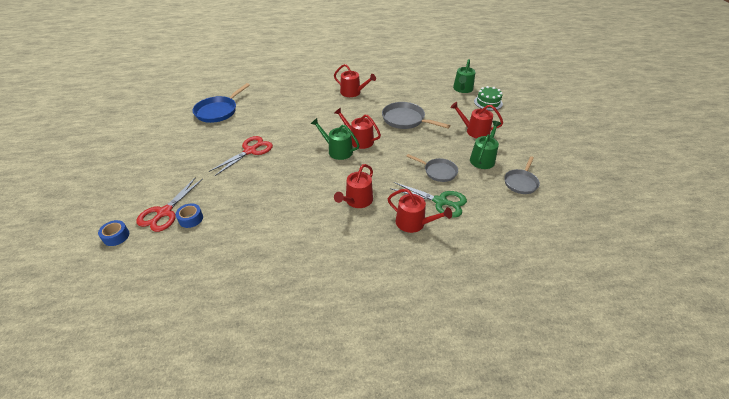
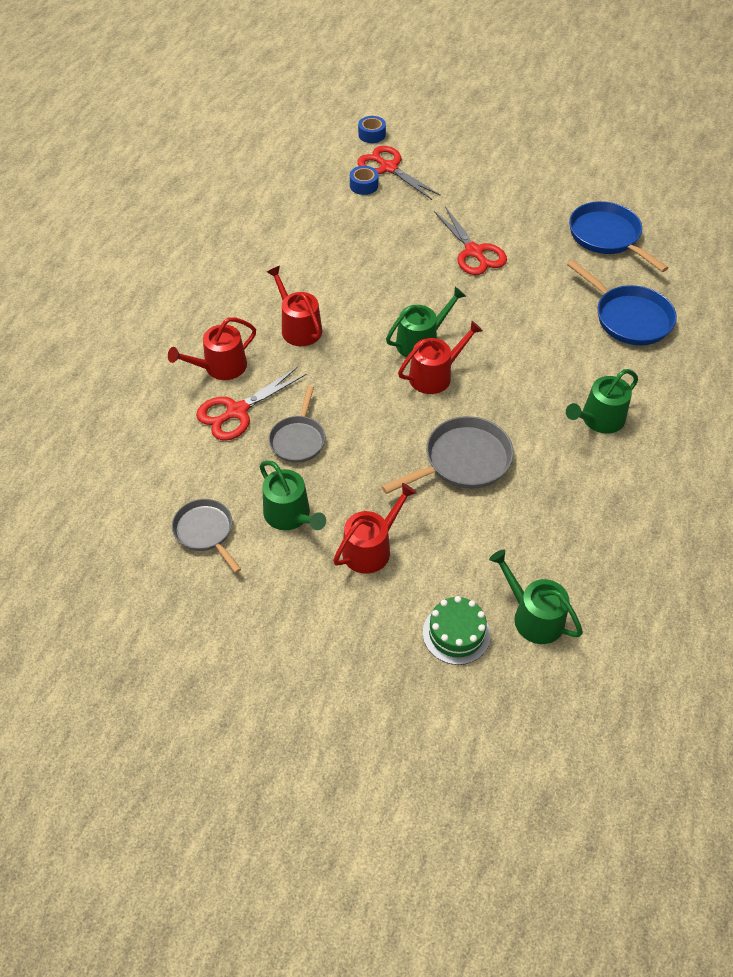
camera: 115 degrees right, 10 degrees up
red watering can [334,64,376,97] -> green watering can [566,369,638,434]
green scissors [390,182,467,218] -> red scissors [196,367,307,441]
grey pan [406,154,458,182] -> grey pan turned 45 degrees counterclockwise [269,386,325,463]
none -> blue pan [567,260,677,345]

